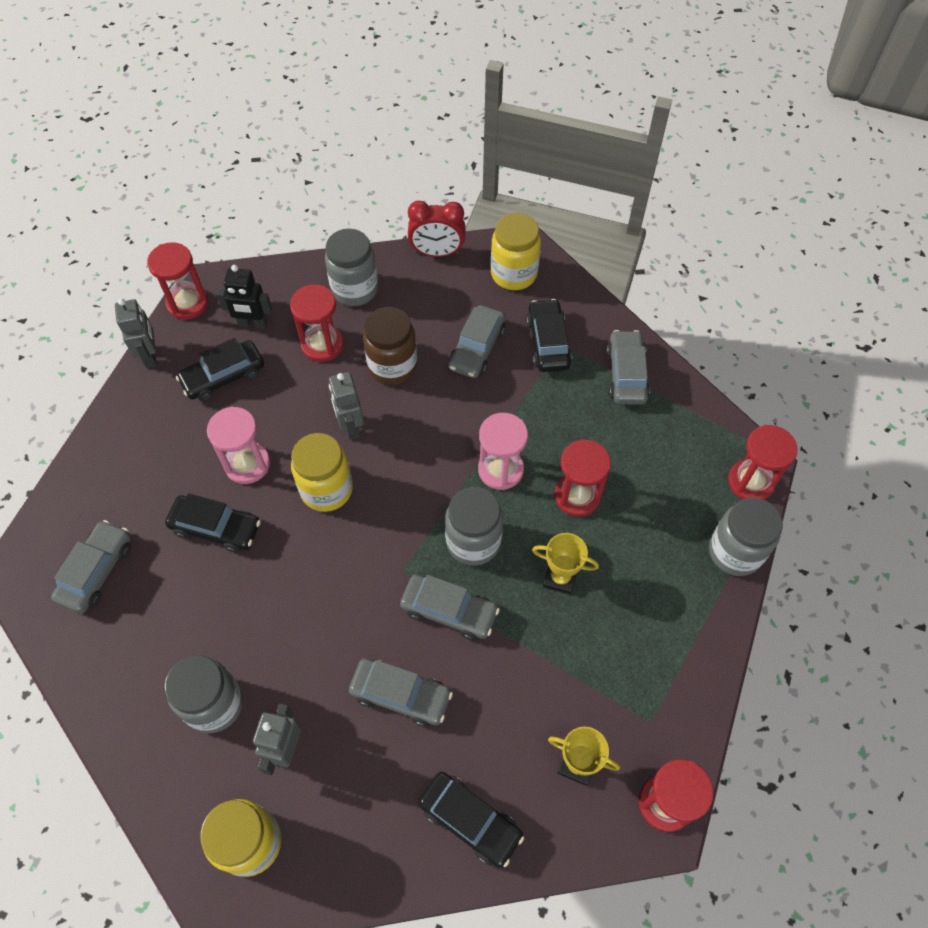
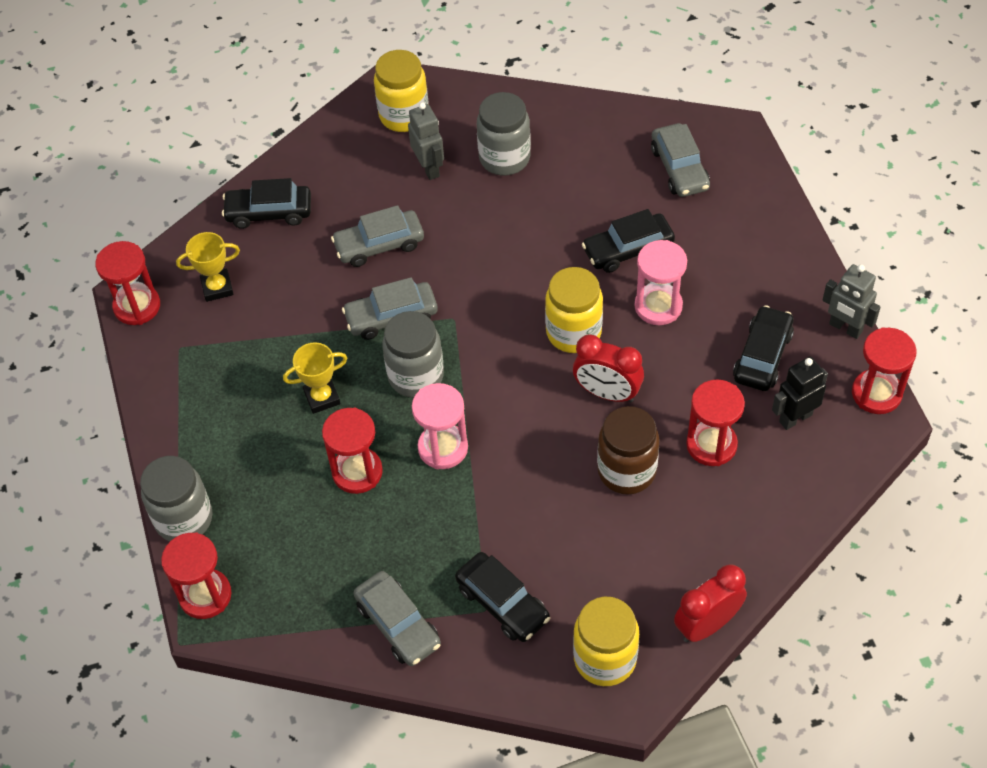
camera: 145 degrees right, 5 degrees down
grey jar [325,229,378,306] -> none
grey robot [329,372,364,440] -> red clock [573,334,644,402]
grey car [448,305,506,378] -> none

